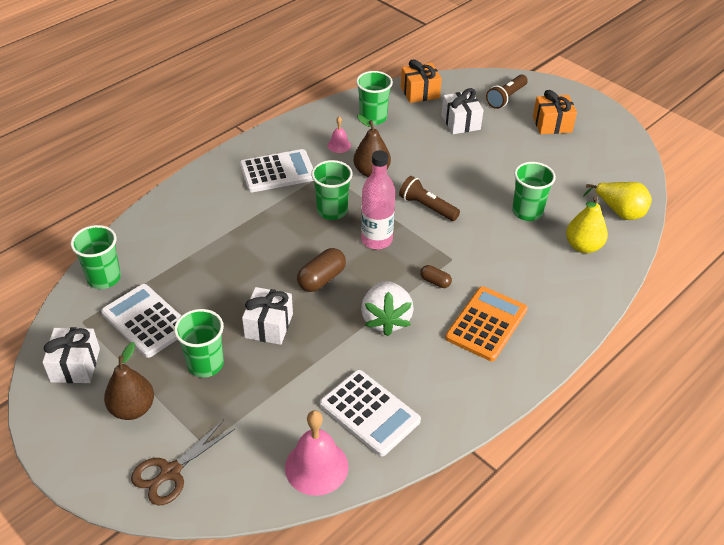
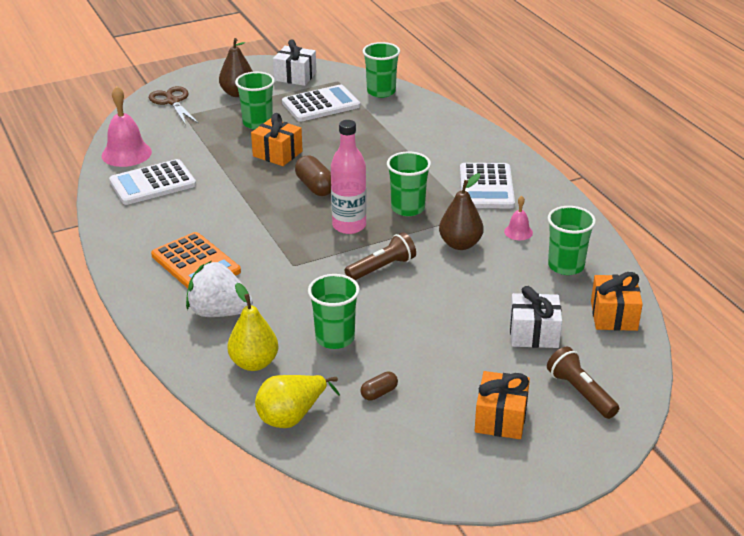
camera: 110 degrees right, 10 degrees down
white gift [242,287,293,345] -> orange gift [251,113,303,166]
white strawberry [361,281,414,336] -> white strawberry moved to [186,261,253,317]
brown capsule [420,265,452,288] -> brown capsule moved to [360,372,398,401]

